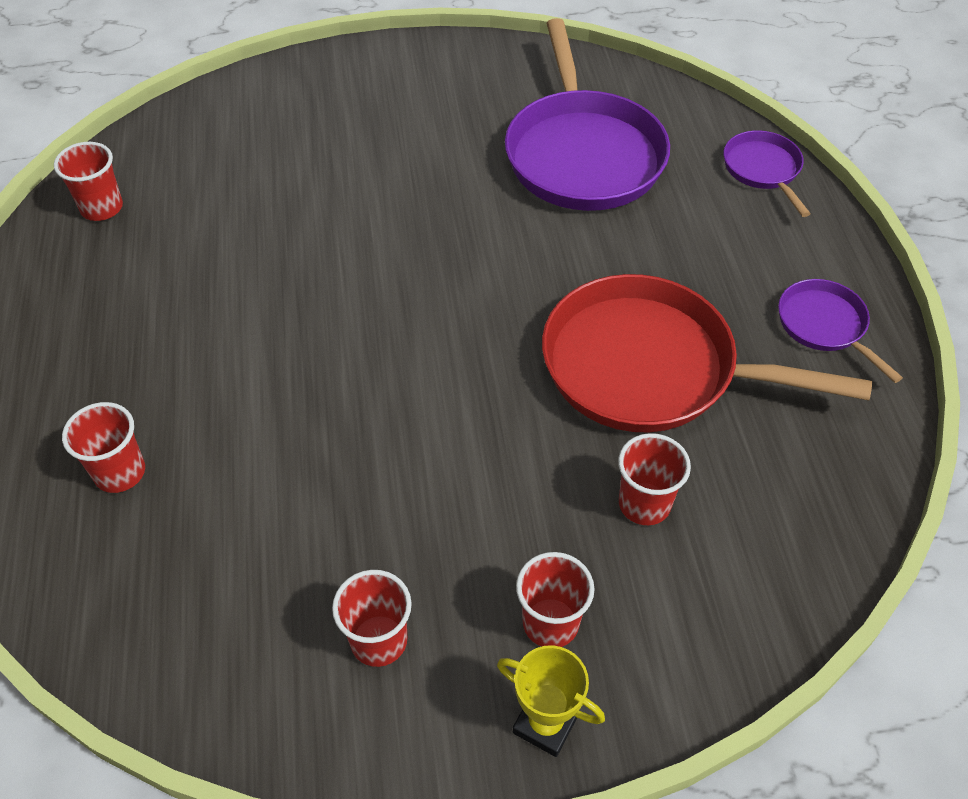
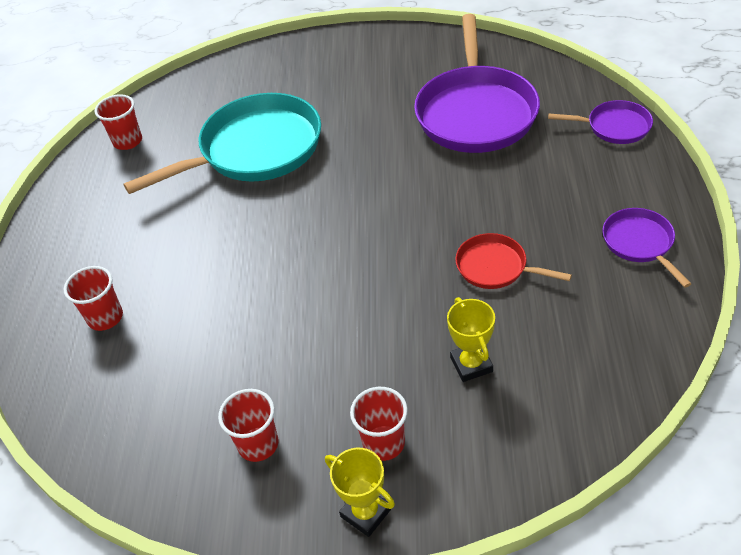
camera: 15 degrees right, 5 degrees down
red pan [542,274,872,432] -> red pan [455,233,572,289], size x0.48
red cup [618,433,691,525] -> yellow trophy [447,297,495,382]
purple pan [723,130,811,217] -> purple pan turned 105 degrees clockwise [548,100,653,144]
none -> turquoise pan [124,93,321,194]

